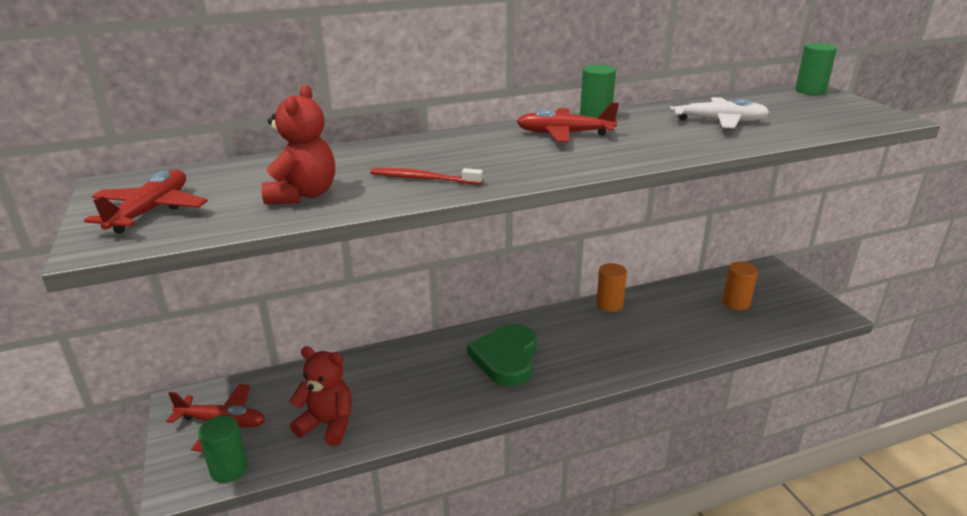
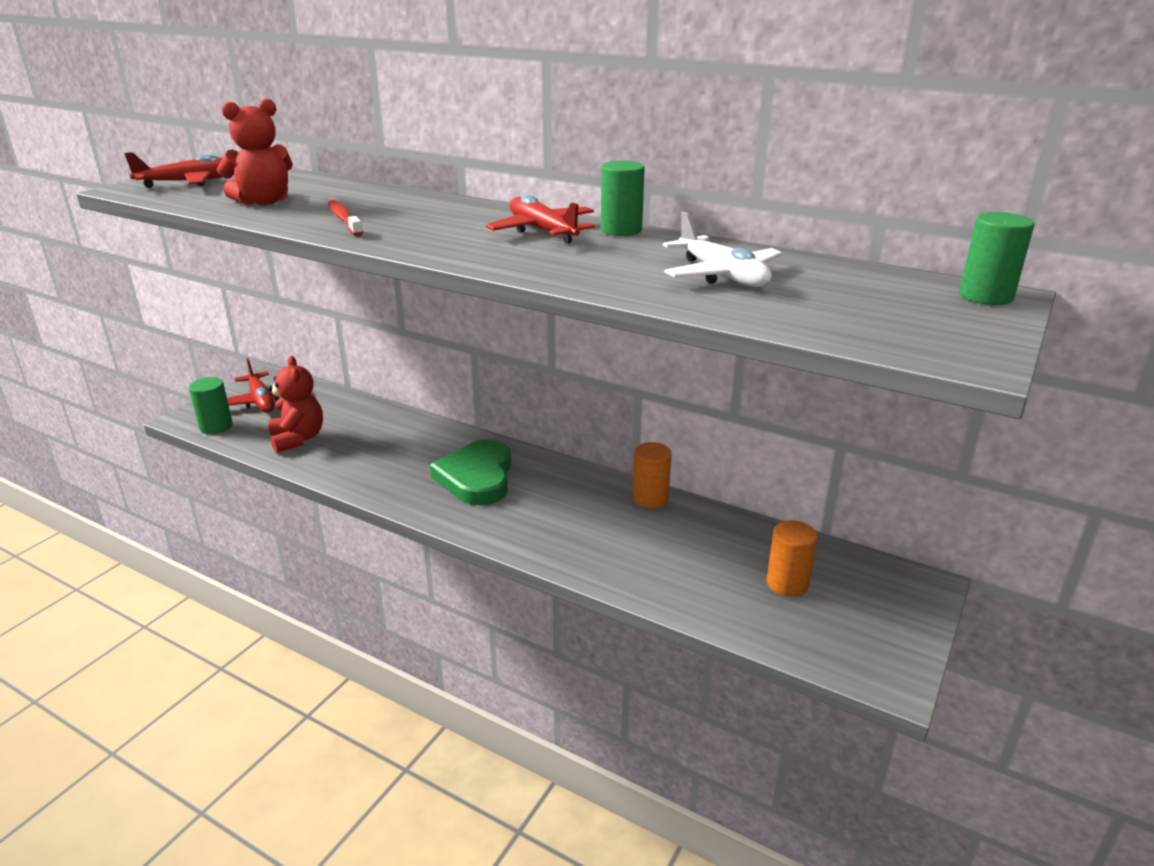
camera: 50 degrees right, 0 degrees up
green heart [467,324,537,386] -> green heart turned 60 degrees counterclockwise [430,439,511,505]

